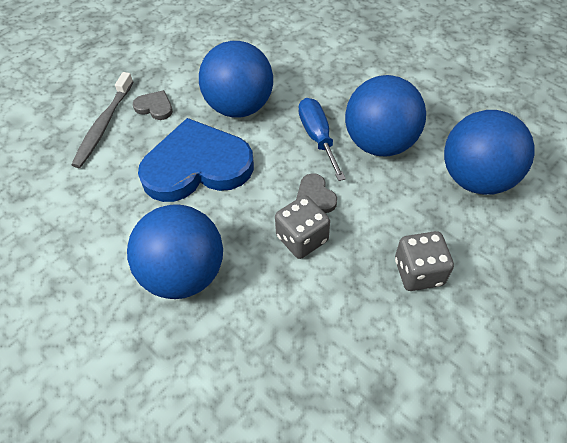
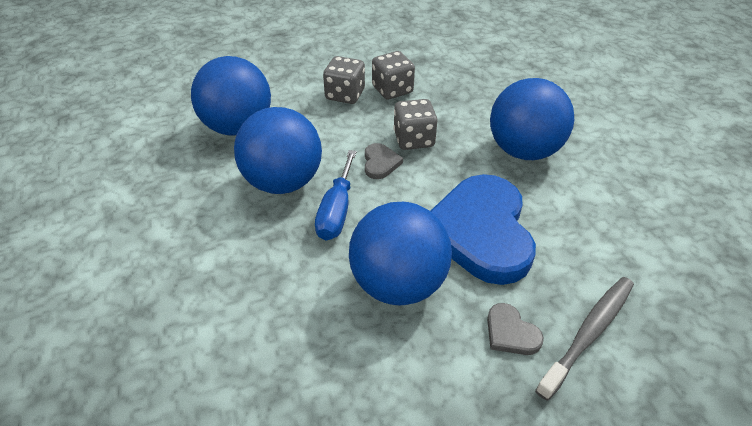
camera: 155 degrees left, 10 degrees down
blue heart [138,118,254,202] -> blue heart turned 75 degrees clockwise [431,174,536,285]
none -> grey dice [372,51,415,99]

